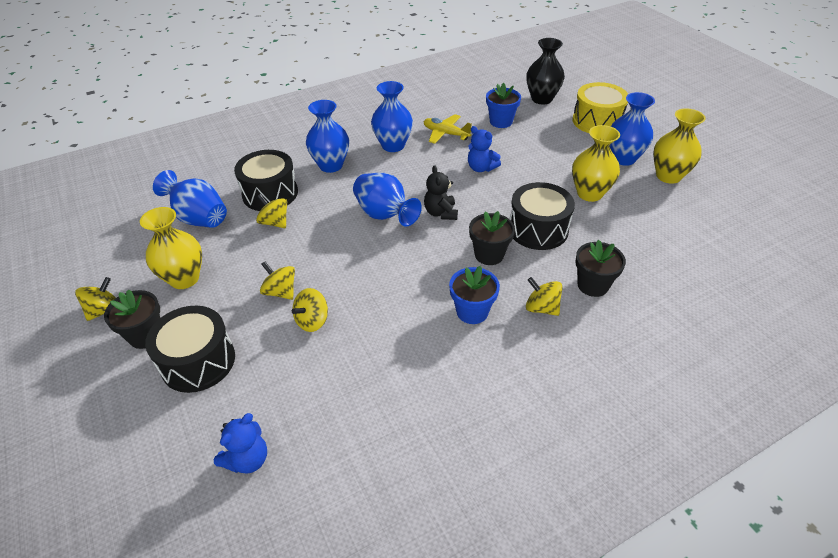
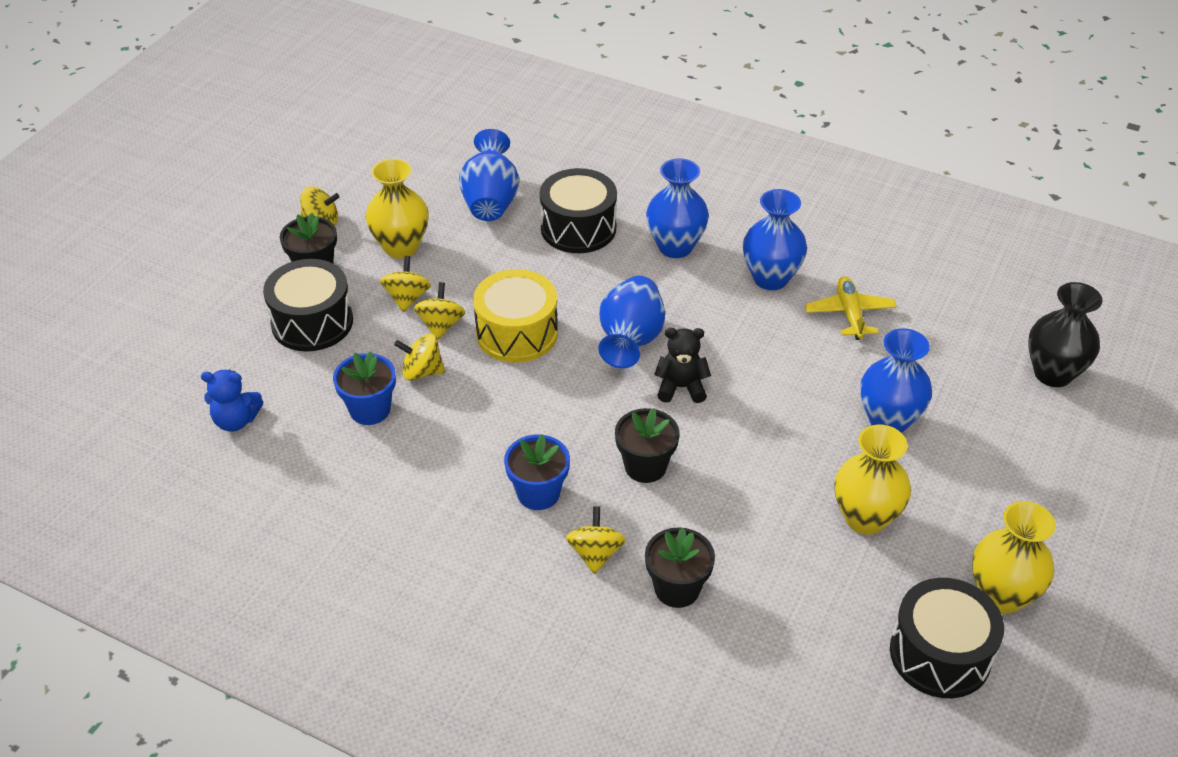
camera: 55 degrees right, 0 degrees up
yellow spinning top [256,194,287,228] -> yellow spinning top moved to [380,256,431,312]
black teddy bear [424,165,458,220] -> black teddy bear turned 45 degrees clockwise [654,328,711,403]
blue teddy bear [468,126,501,172] -> none
blue flower pot [486,82,521,128] -> blue flower pot moved to [333,351,396,425]
black drum [510,182,575,250] -> black drum moved to [890,578,1004,698]
yellow drum [573,82,628,133] -> yellow drum moved to [473,269,558,363]
blue vase [609,92,655,166] -> blue vase moved to [860,328,932,433]

